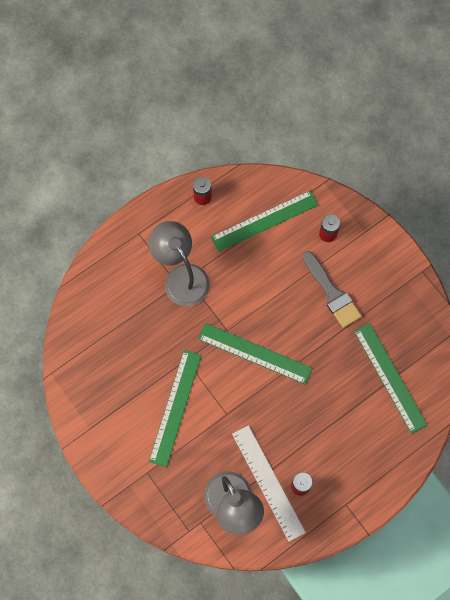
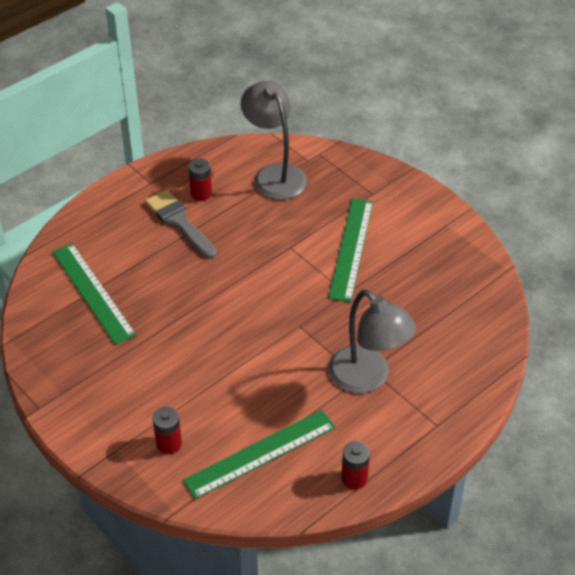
camera: 175 degrees right, 25 degrees down
green ruler [198,323,312,384] -> none
white ruler [232,425,306,542] -> none
grey brush [303,251,362,328] -> grey brush moved to [145,190,217,259]

